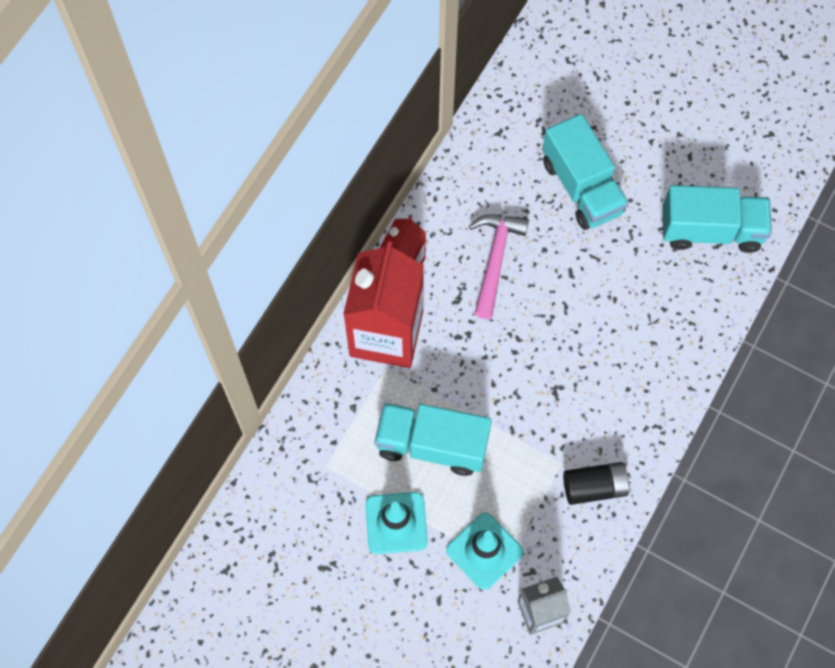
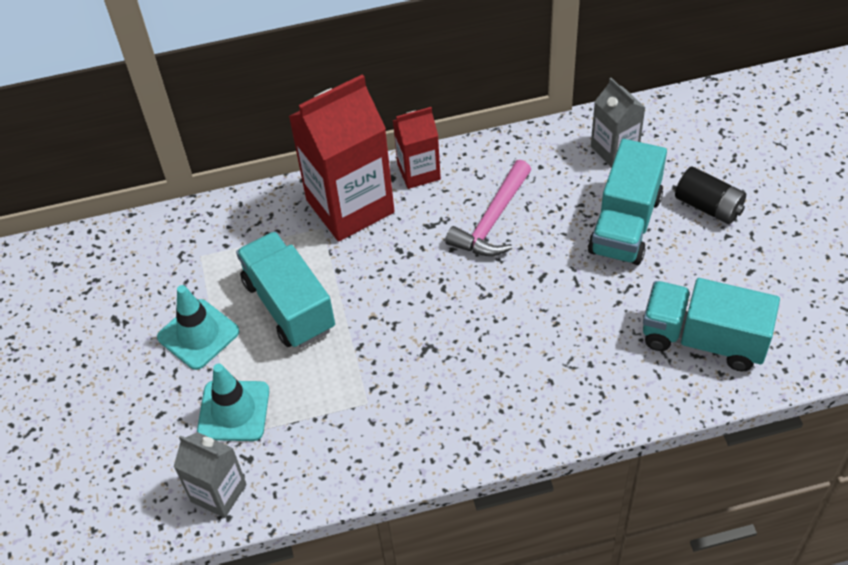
camera: 50 degrees right, 15 degrees down
pink hammer [469,215,529,319] -> pink hammer turned 150 degrees clockwise [445,160,531,256]
black battery [563,462,631,505] -> black battery moved to [675,167,746,224]
turquoise truck [663,185,772,253] -> turquoise truck turned 150 degrees clockwise [643,278,780,371]
none -> grey carton [591,78,645,167]

